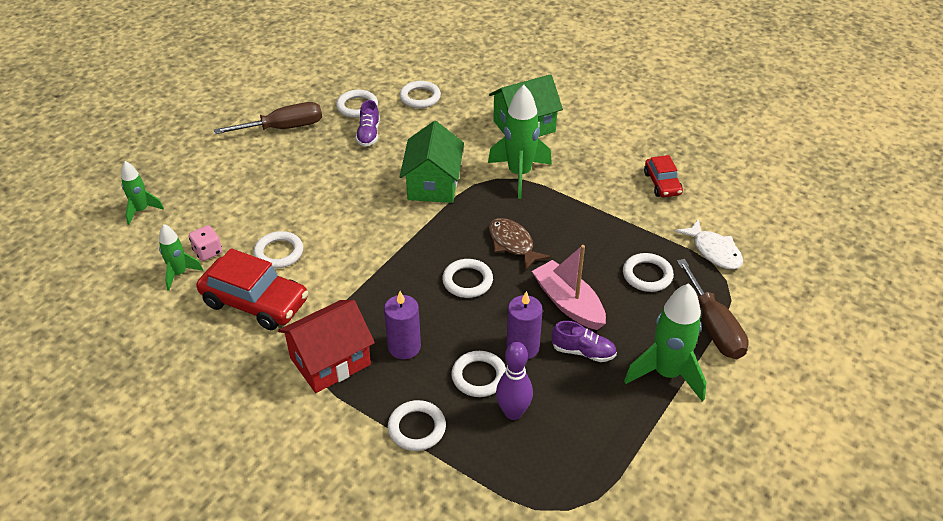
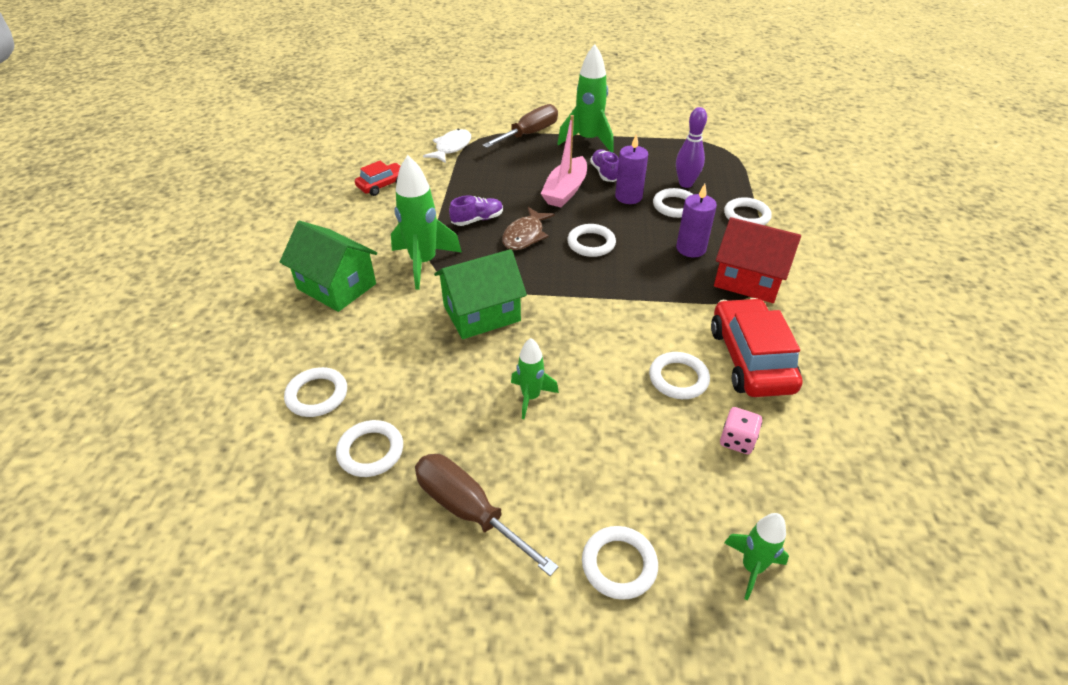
camera: 120 degrees left, 0 degrees up
green rocket [159,224,203,291] -> green rocket moved to [511,338,559,419]
purple shoe [356,100,380,147] -> purple shoe moved to [449,195,503,226]
white ring [623,253,674,292] -> white ring moved to [582,526,658,600]

